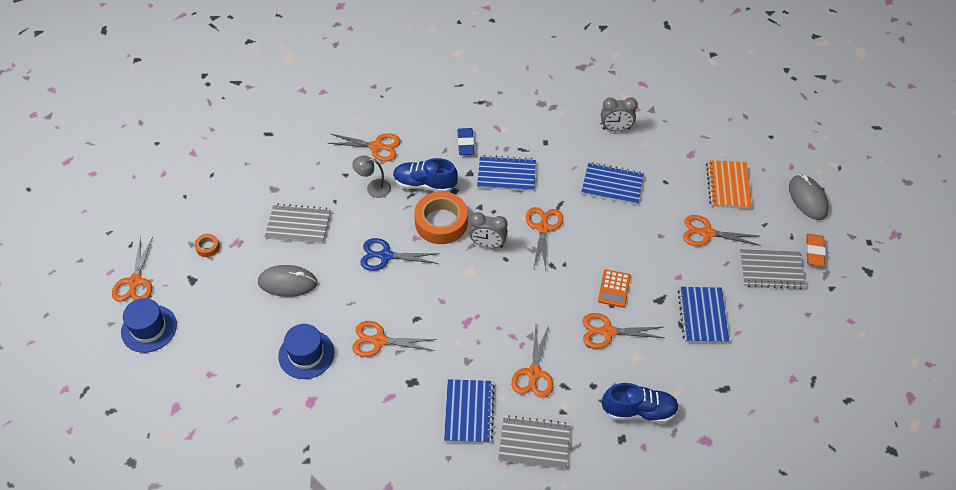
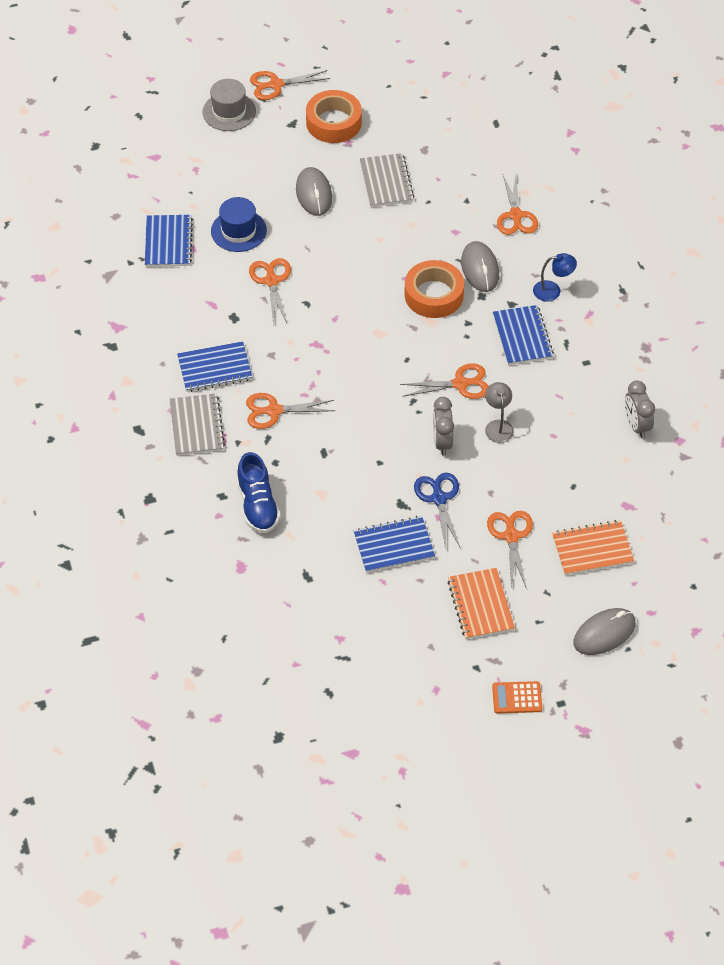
camera: 75 degrees right, 0 degrees up
blue hat [121,298,177,353] -> grey hat [203,79,256,131]
orange tape [194,234,220,257] -> orange tape [306,90,362,143], size x2.31
grey lamp [352,156,391,198] -> grey lamp moved to [485,382,514,443]
blue scissors [360,238,440,271] -> blue scissors moved to [414,473,460,549]
blue shoe [393,158,458,192] -> grey mouse [461,241,499,292]
blue eraser [458,128,474,155] -> blue lamp [533,253,577,302]
grey clock [469,212,508,248] -> grey clock moved to [433,397,454,456]
blue notebook [581,162,644,205] -> blue notebook moved to [145,215,193,267]
orange scissors [582,313,664,349] -> none
orange calculator [598,269,631,308] -> orange calculator moved to [492,681,542,714]
grey notebook [740,249,806,289] -> orange notebook [447,568,515,639]
orange eraser [806,234,826,266] -> none

